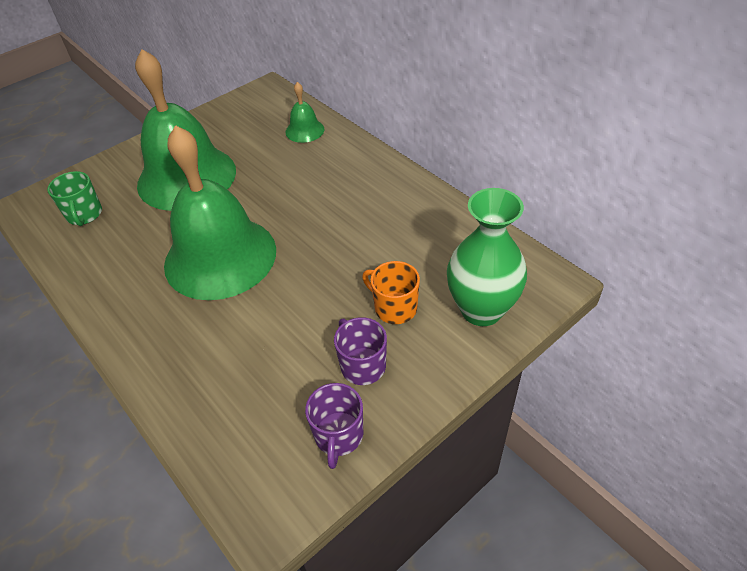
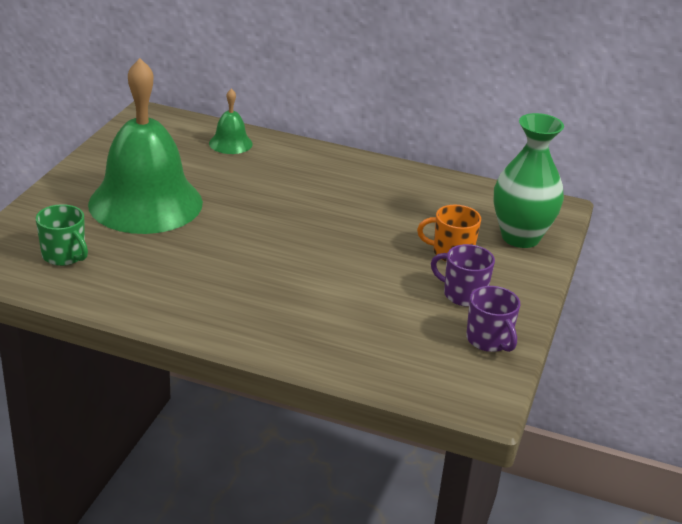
camera: 35 degrees left, 15 degrees down
green bell [164,125,276,300] -> none

